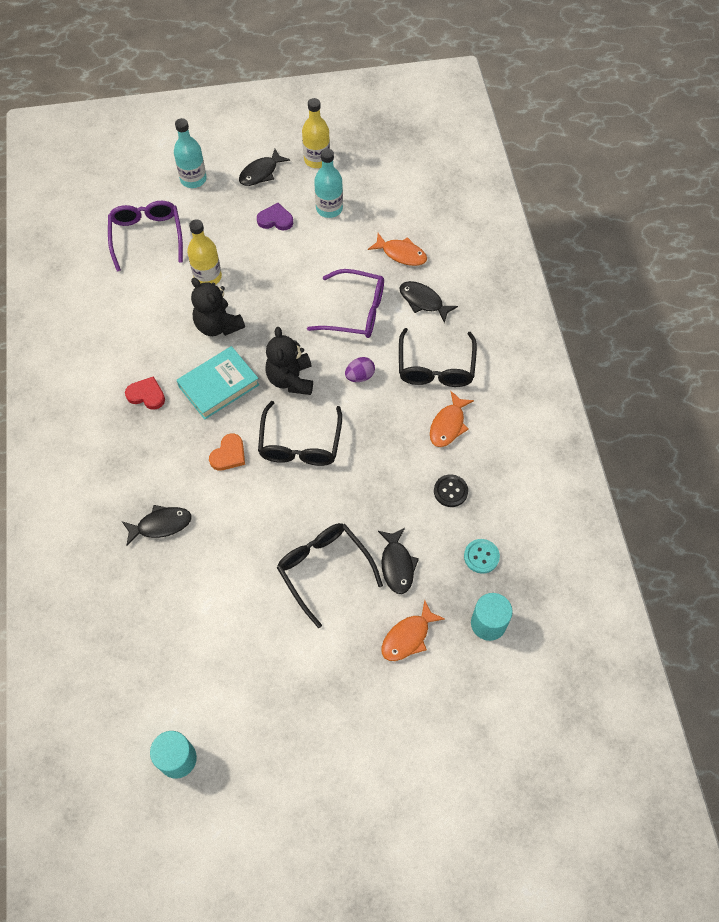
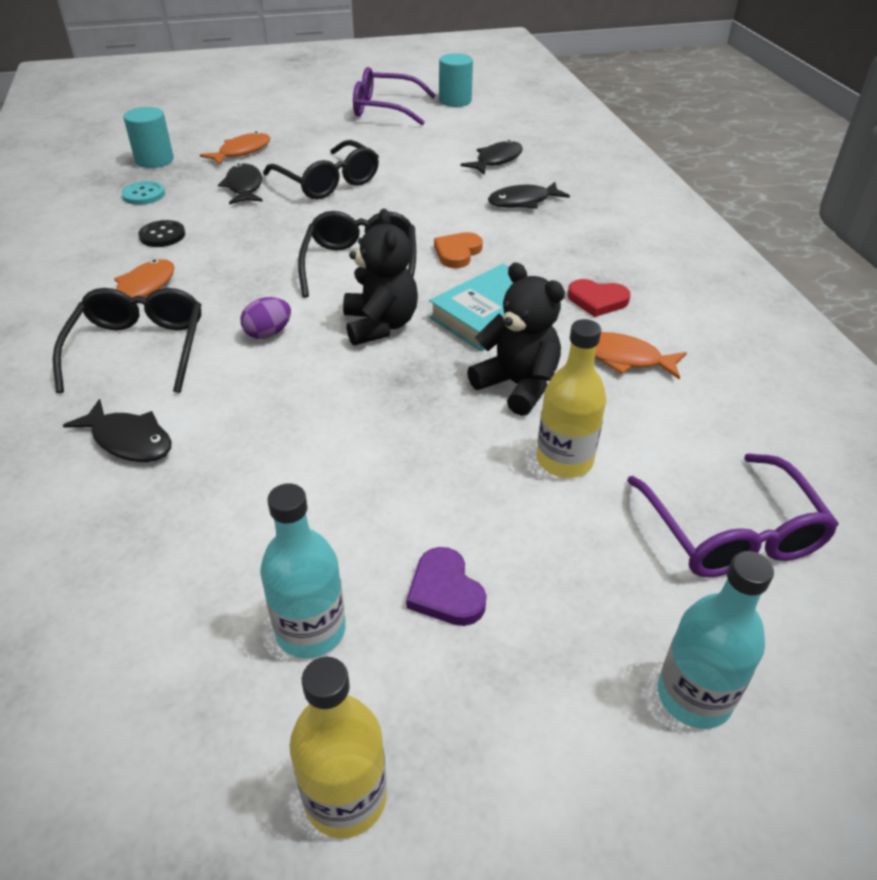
camera: 175 degrees right, 20 degrees down
black fish [239,149,290,186] -> black fish moved to [461,140,523,175]
purple heart [257,203,293,231] -> purple heart turned 60 degrees clockwise [406,547,487,626]
purple glasses [307,269,384,338] -> purple glasses moved to [353,67,436,126]
orange fish [368,233,427,266] -> orange fish moved to [595,332,687,380]

